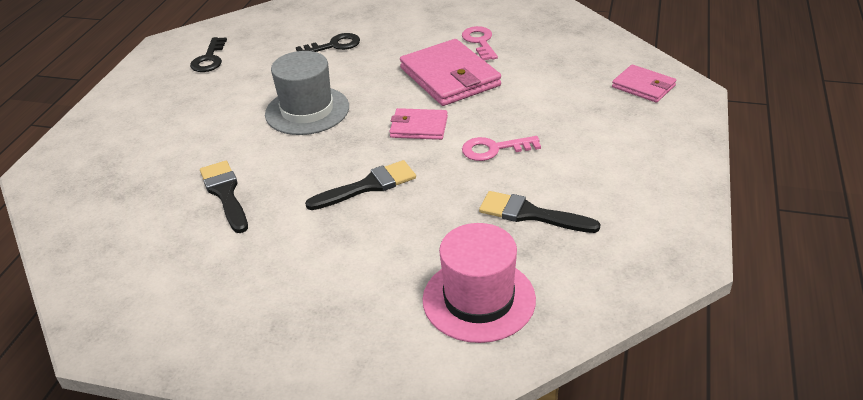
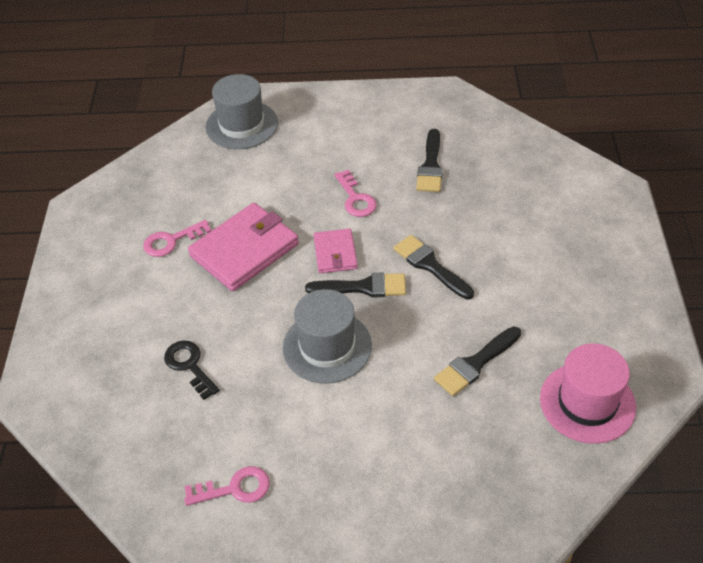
camera: 105 degrees left, 10 degrees up
black key [190,37,227,72] -> pink key [184,466,270,506]
pink hat [423,223,536,343] -> pink hat moved to [540,343,636,444]
pink wallet [612,65,676,103] -> grey hat [205,74,278,149]
none -> black brush [305,273,406,297]

